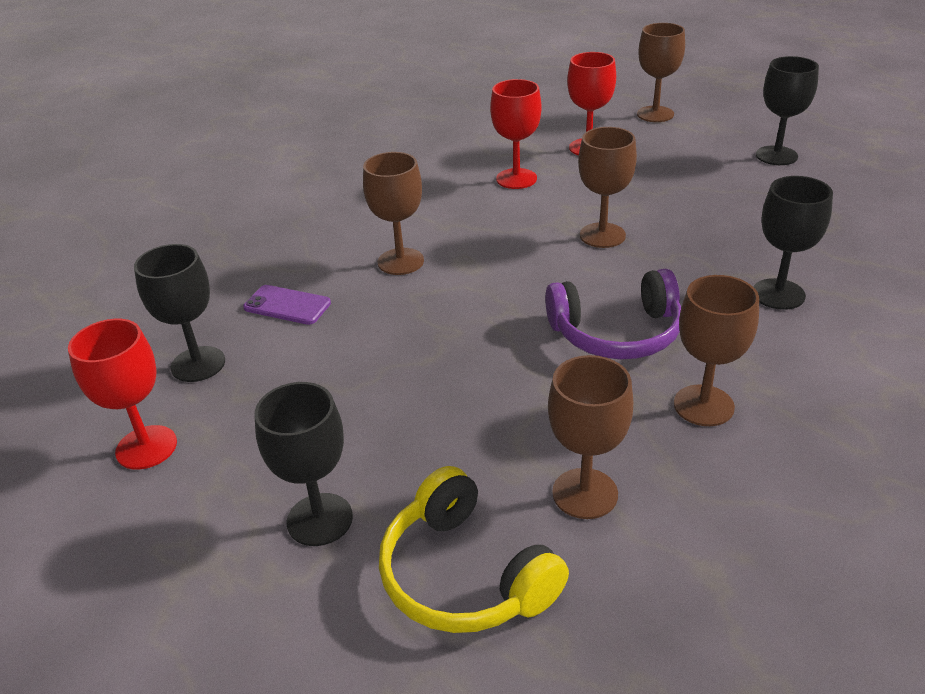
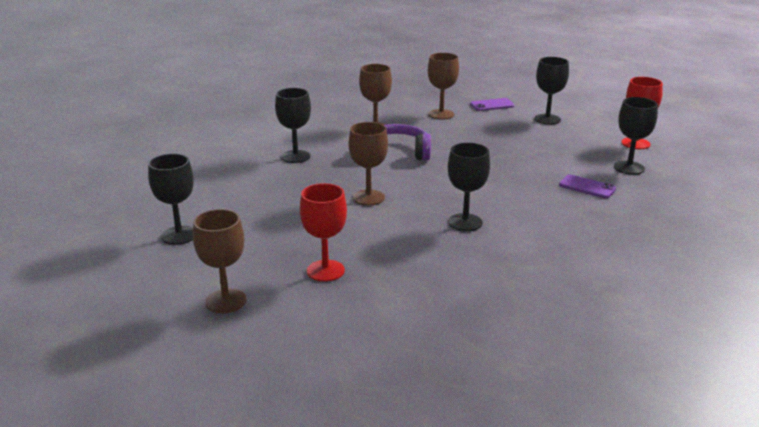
camera: 170 degrees left, 10 degrees down
brown goblet [363,152,424,275] -> none
yellow headphones [379,466,569,633] -> purple phone [470,98,515,111]
red goblet [490,79,542,189] -> none
none -> black goblet [448,143,490,231]

